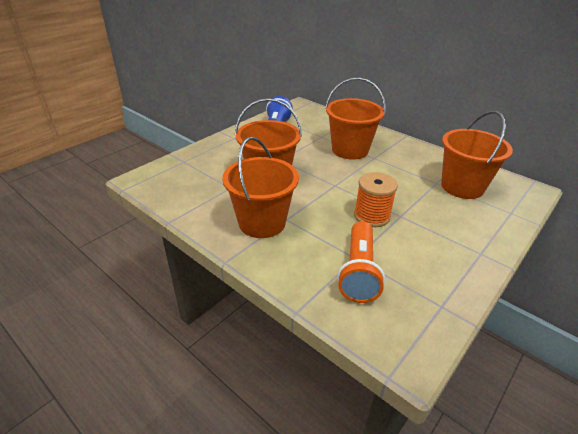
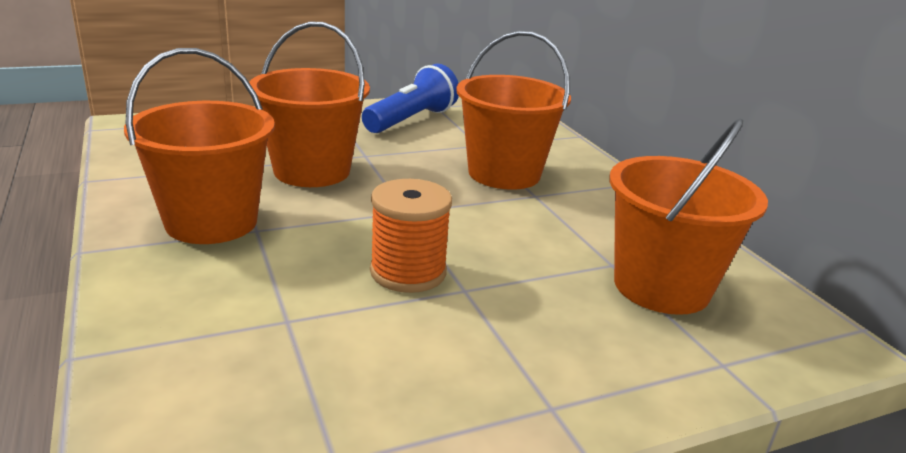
camera: 25 degrees right, 10 degrees down
orange flashlight [337,221,385,303] -> none

